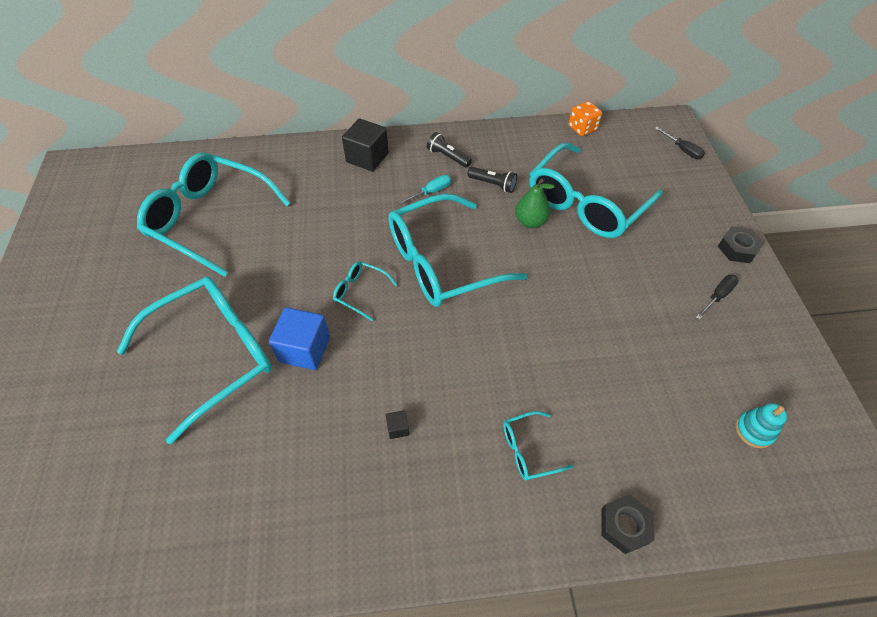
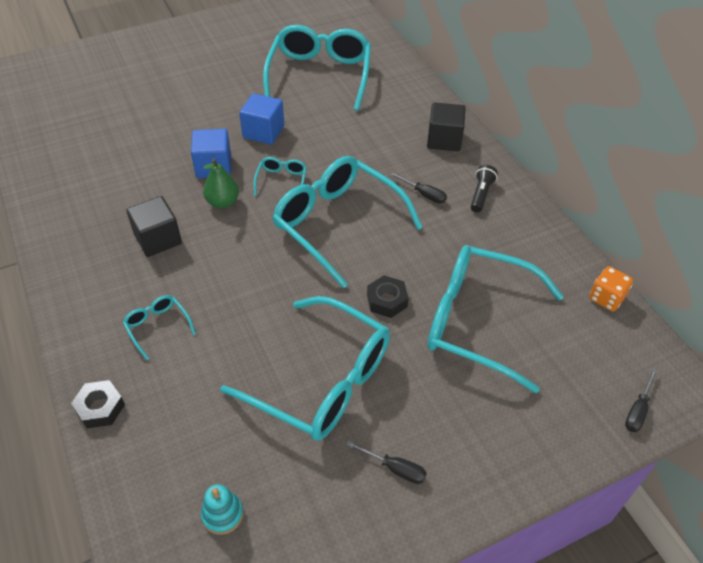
camera: 70 degrees right, 5 degrees down
turquoise glasses [117,276,272,445] -> turquoise glasses moved to [220,296,390,441]
black cube [386,410,409,439] -> black cube [126,196,182,257], size x2.28
turquoise screwdriver [398,175,451,205] -> black screwdriver [391,173,447,203]
black flashlight [467,167,517,193] -> none
green pear [515,179,554,228] -> green pear moved to [203,158,239,208]
black nut [718,226,764,263] -> black nut moved to [367,275,408,318]
none -> blue cube [239,93,284,145]

